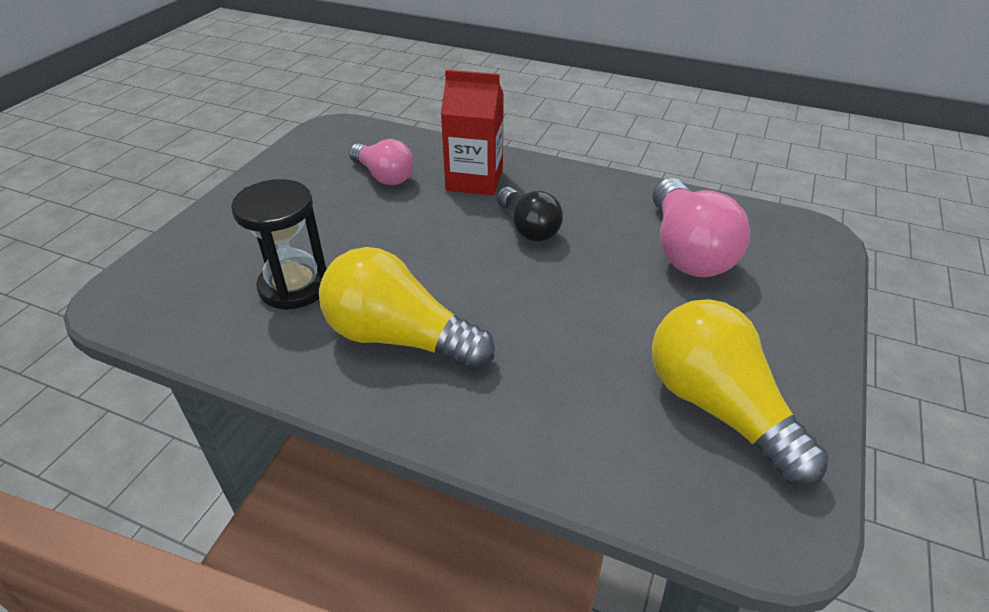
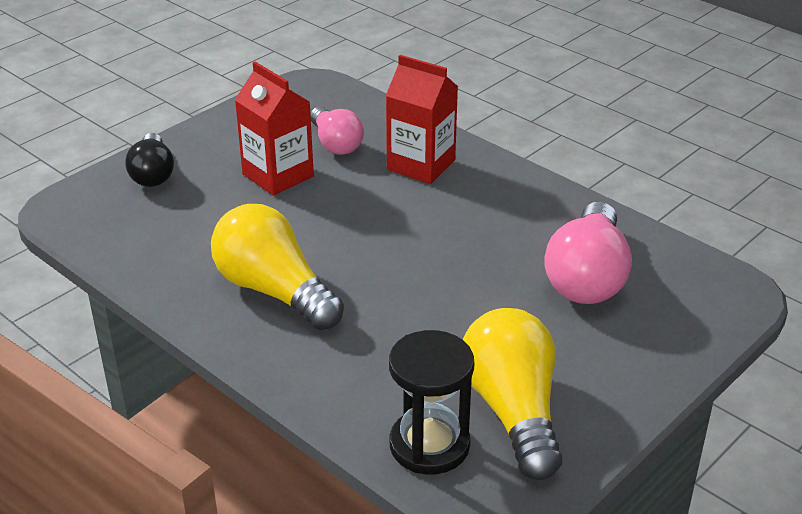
camera: 20 degrees right, 5 degrees down
black hourglass [231,179,327,310] -> black hourglass moved to [389,330,474,474]
black light bulb [497,187,563,241] -> black light bulb moved to [126,133,174,187]
none -> red carton [235,62,314,195]

